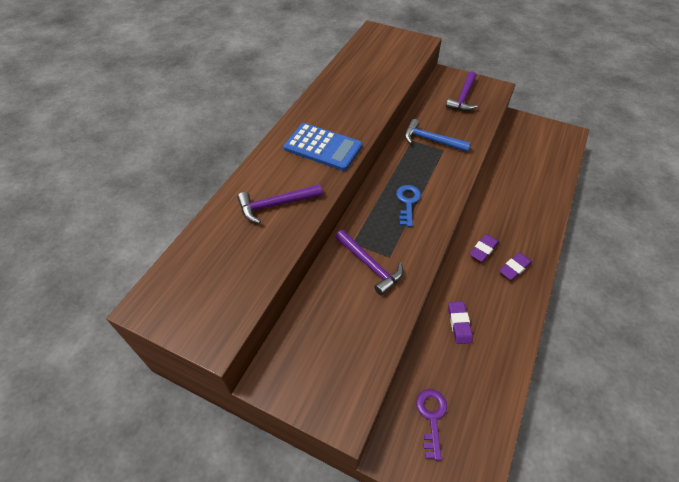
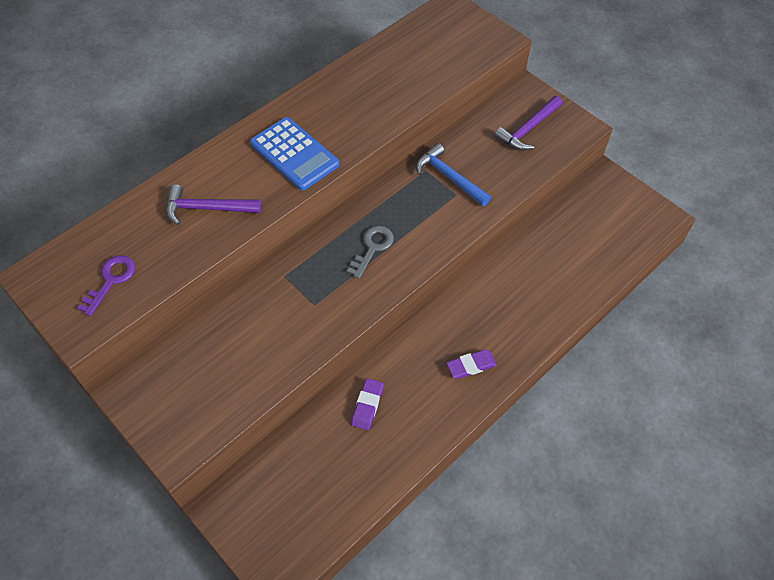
camera: 20 degrees right, 5 degrees up
purple hammer [335,230,403,296] -> none
blue key [396,185,421,227] -> grey key [347,226,394,279]
purple key [416,389,447,460] -> purple key moved to [77,255,135,316]
purple eraser [469,234,499,262] -> none

